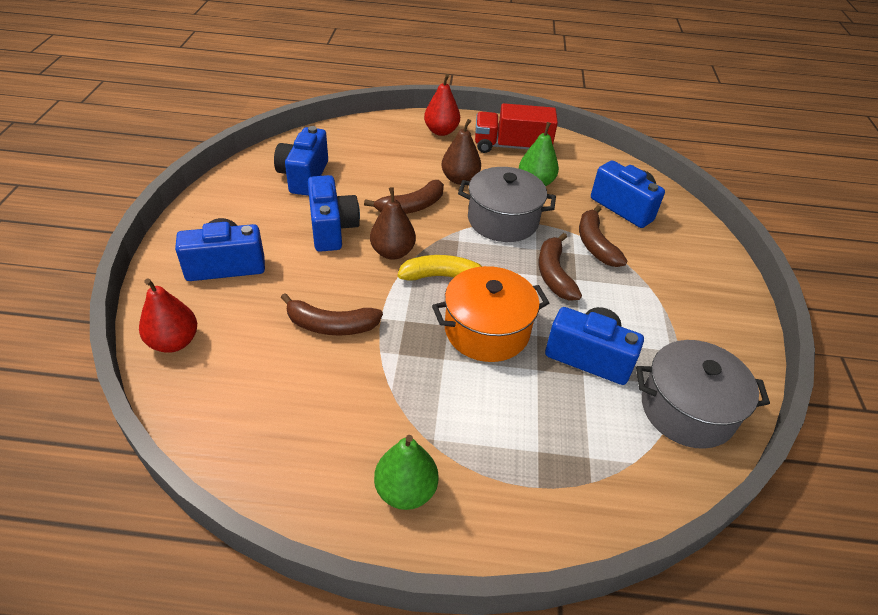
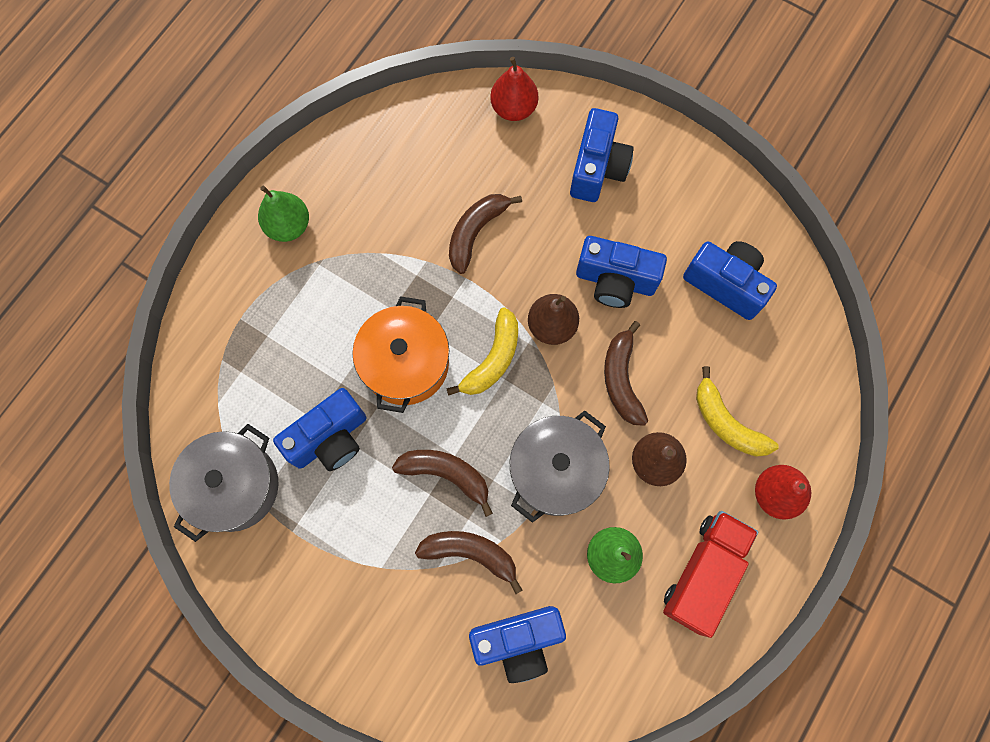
camera: 120 degrees right, 30 degrees up
none -> yellow banana [696,366,779,457]

